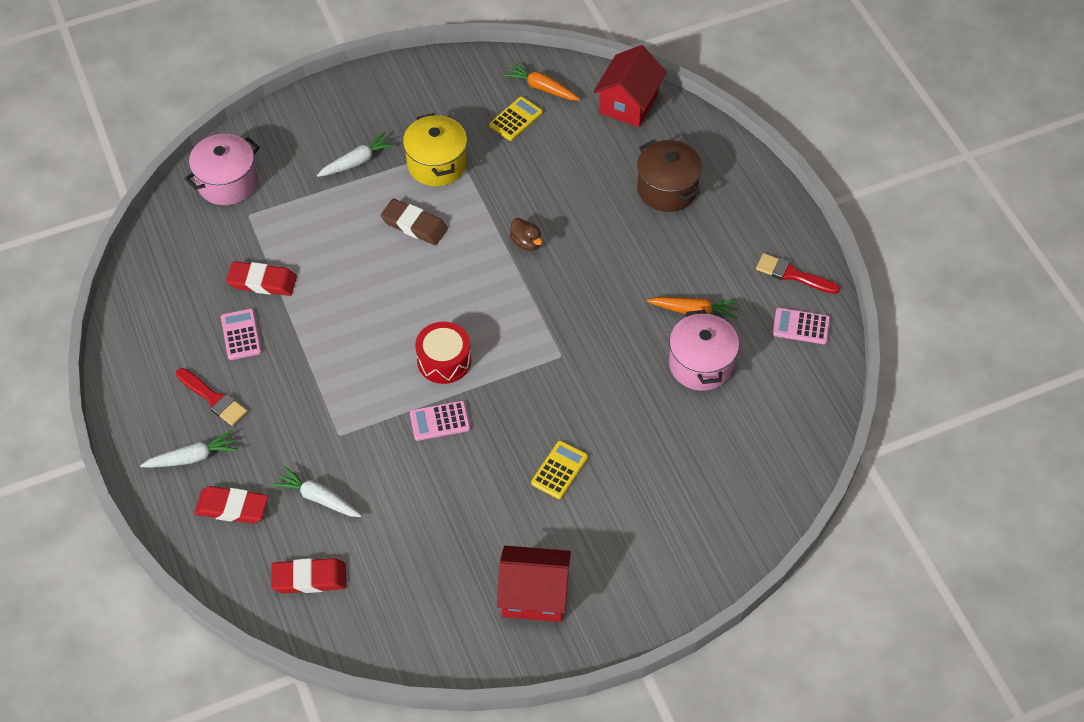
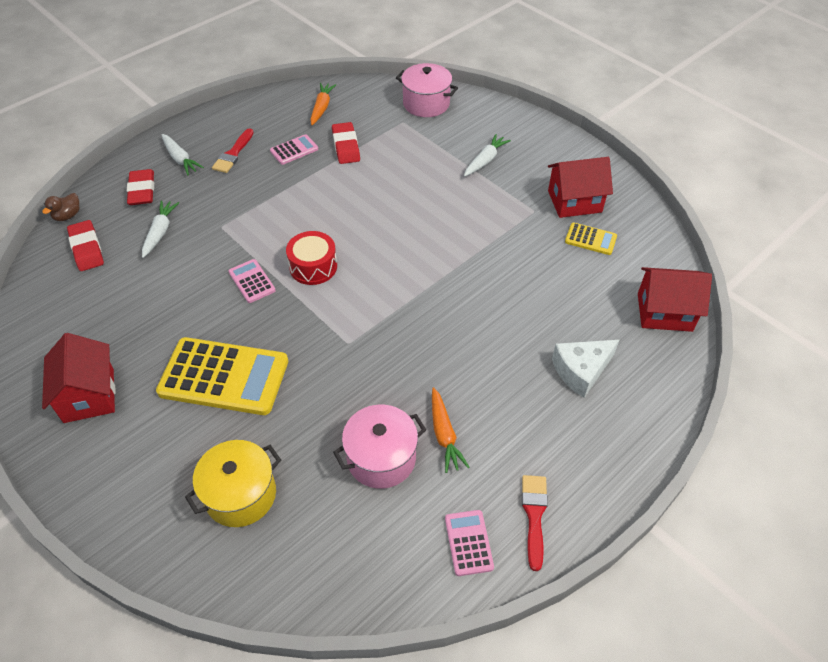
camera: 70 degrees right, 5 degrees down
white carrot [317,132,396,177] -> white carrot turned 90 degrees counterclockwise [464,134,511,177]
brown eraser [380,199,448,245] -> none
yellow pot [403,113,467,186] -> yellow pot moved to [185,440,281,527]
orange carrot [503,62,580,100] -> orange carrot moved to [310,83,336,125]
brown duck [510,218,542,251] -> brown duck moved to [42,193,79,221]
yellow calculator [531,441,588,499] -> yellow calculator [156,337,288,415], size x2.13
brown pot [637,140,702,212] -> white cheese [552,340,619,398]
none -> red house [548,157,613,218]

